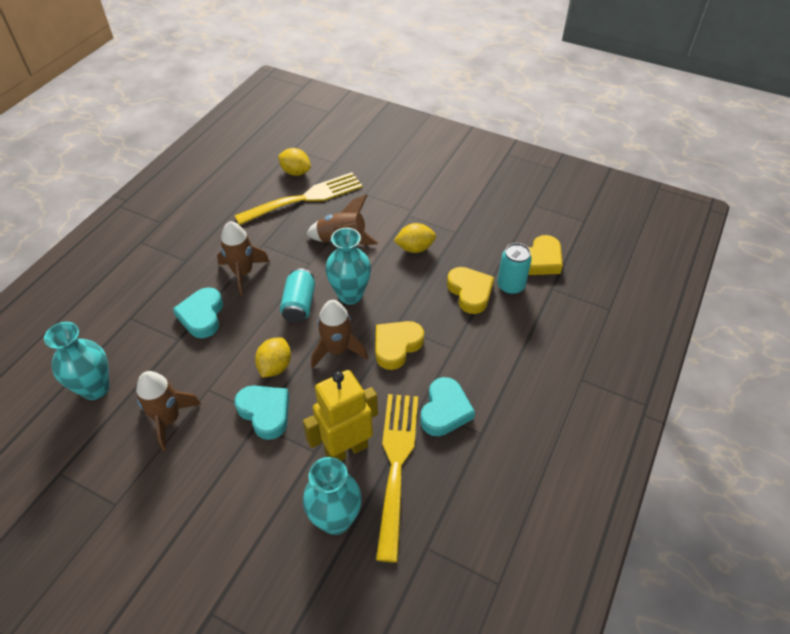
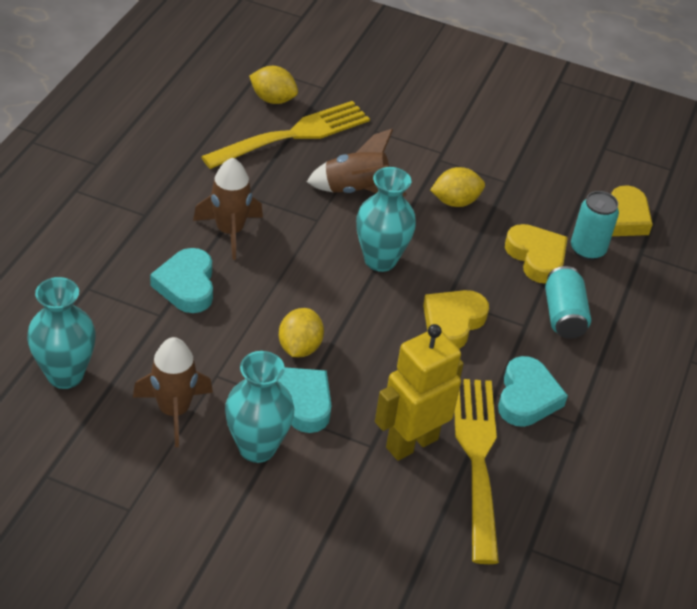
camera: 10 degrees left, 5 degrees down
turquoise can [280,268,315,323] -> turquoise can moved to [545,266,591,339]
turquoise vase [303,457,362,535] -> turquoise vase moved to [225,351,294,463]
brown rocket [311,300,368,368] -> none

